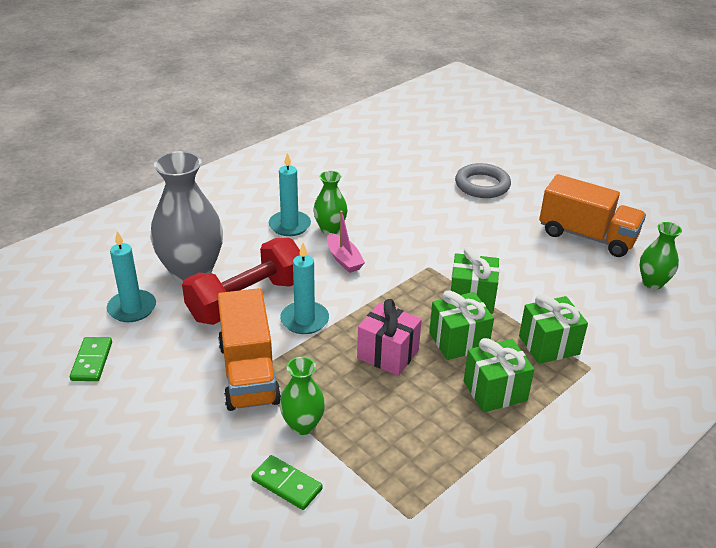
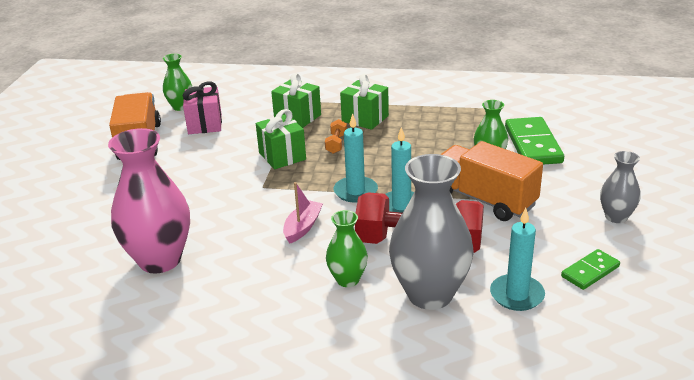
camera: 125 degrees left, 5 degrees down
orange truck [218,288,281,411] -> orange truck turned 90 degrees counterclockwise [440,141,543,221]
green domino [251,455,323,510] -> green domino [505,117,564,165], size x1.75
turquoise candle [269,153,311,236] -> turquoise candle moved to [334,113,378,203]
green vase [313,171,348,235] -> green vase moved to [326,210,368,287]
pink gift [357,299,422,376] -> pink gift moved to [183,81,222,134]
green gift [429,291,494,360] -> orange dumbbell [325,119,347,154]
grey ring [455,163,511,198] -> none
none -> pink vase [108,128,190,274]
none -> grey vase [600,151,641,223]

